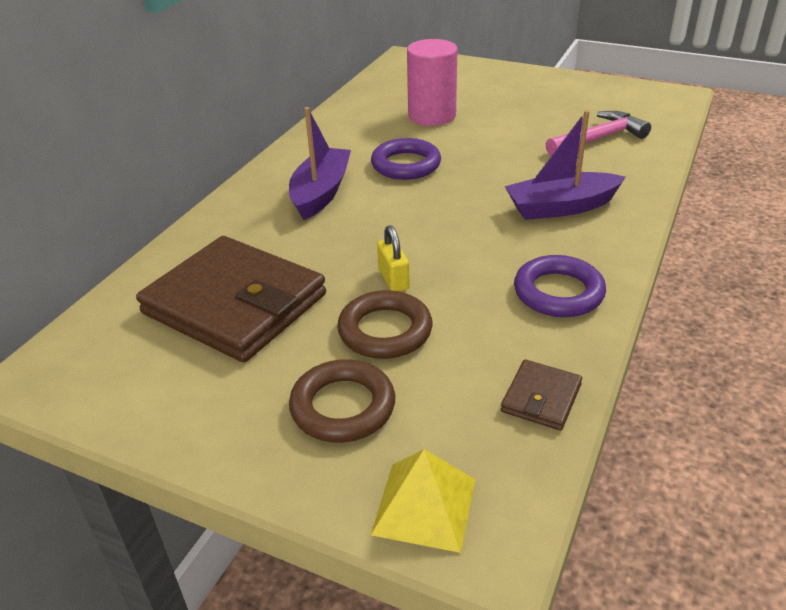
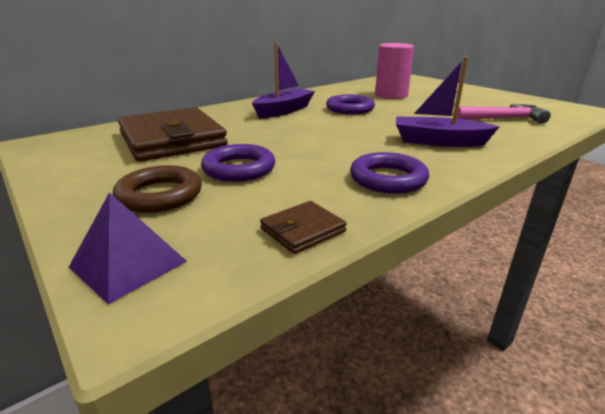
camera: 25 degrees right, 10 degrees down
brown ring [337,290,433,359] -> purple ring [201,144,275,182]
yellow pyramid [371,449,475,553] -> purple pyramid [69,192,187,304]
yellow padlock [377,225,410,291] -> none

